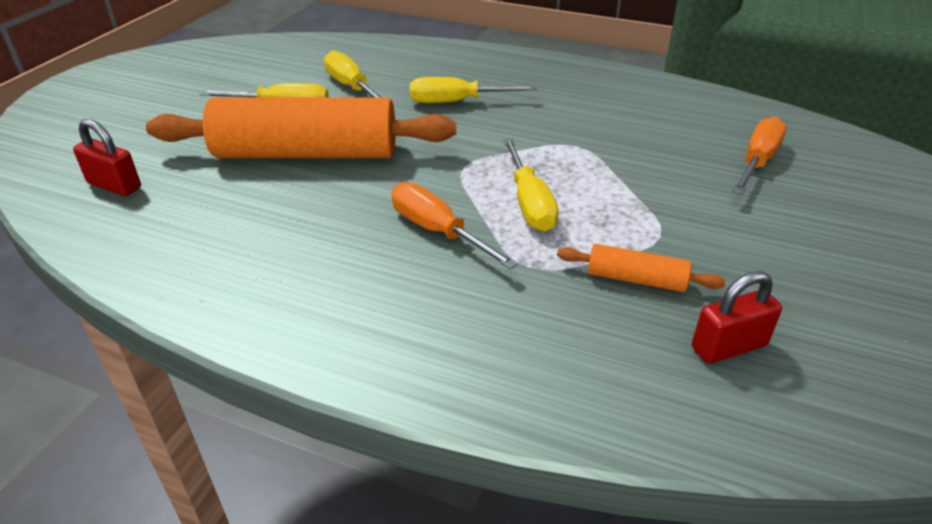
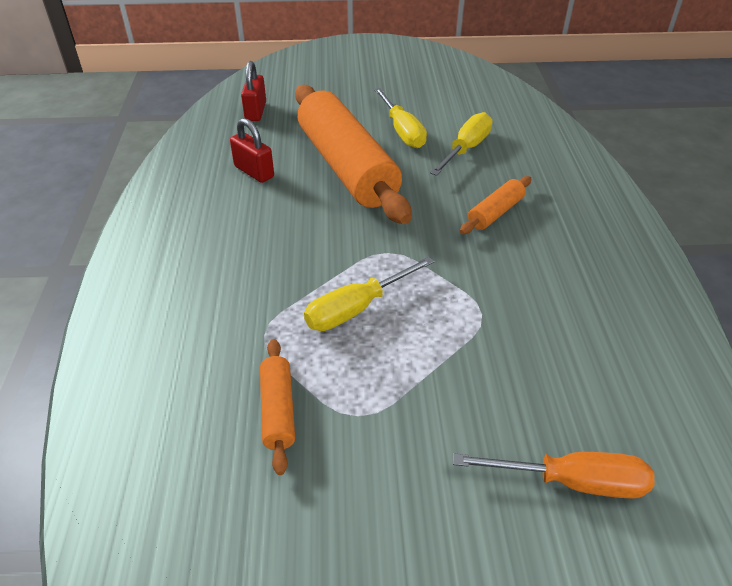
camera: 65 degrees right, 5 degrees up
orange screwdriver [391,182,518,269] -> none
yellow screwdriver [410,77,537,103] -> orange rolling pin [460,176,531,234]
red padlock [692,271,782,364] -> red padlock moved to [230,118,274,183]

